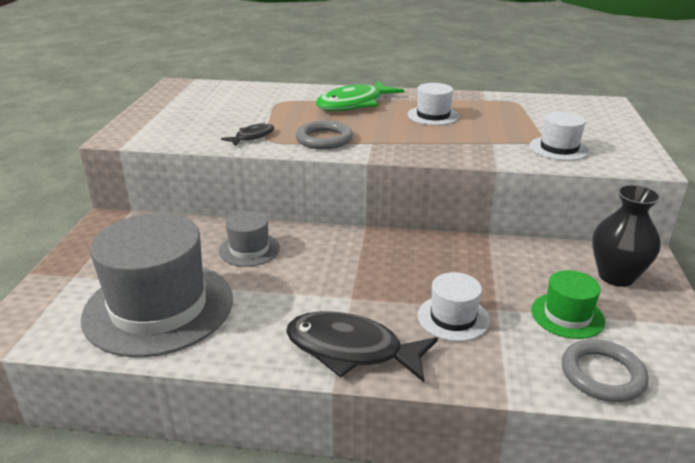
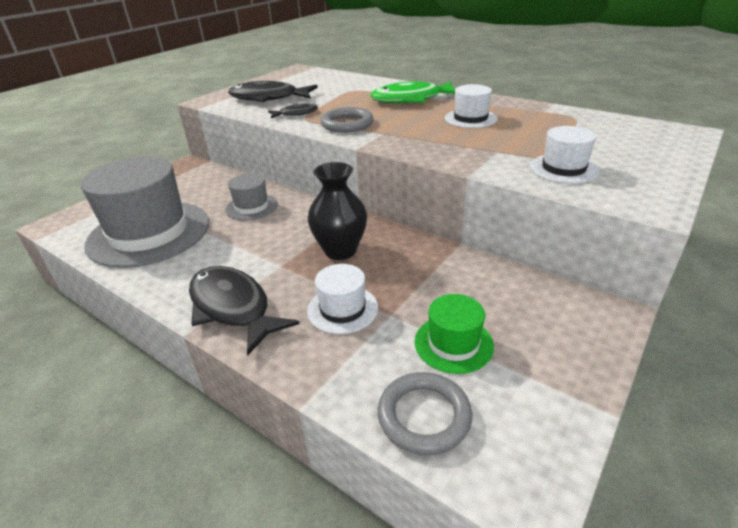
camera: 30 degrees right, 5 degrees up
black vase [592,185,661,287] -> black vase moved to [308,162,367,260]
none -> black fish [228,81,318,102]

